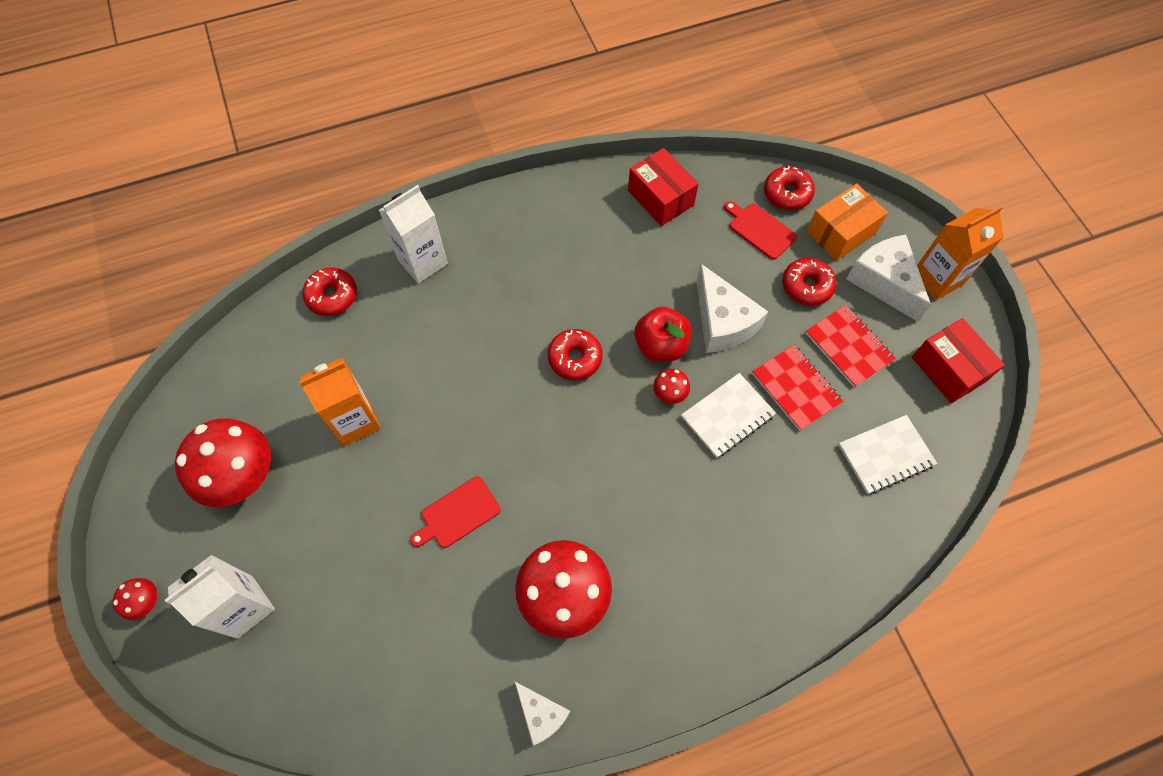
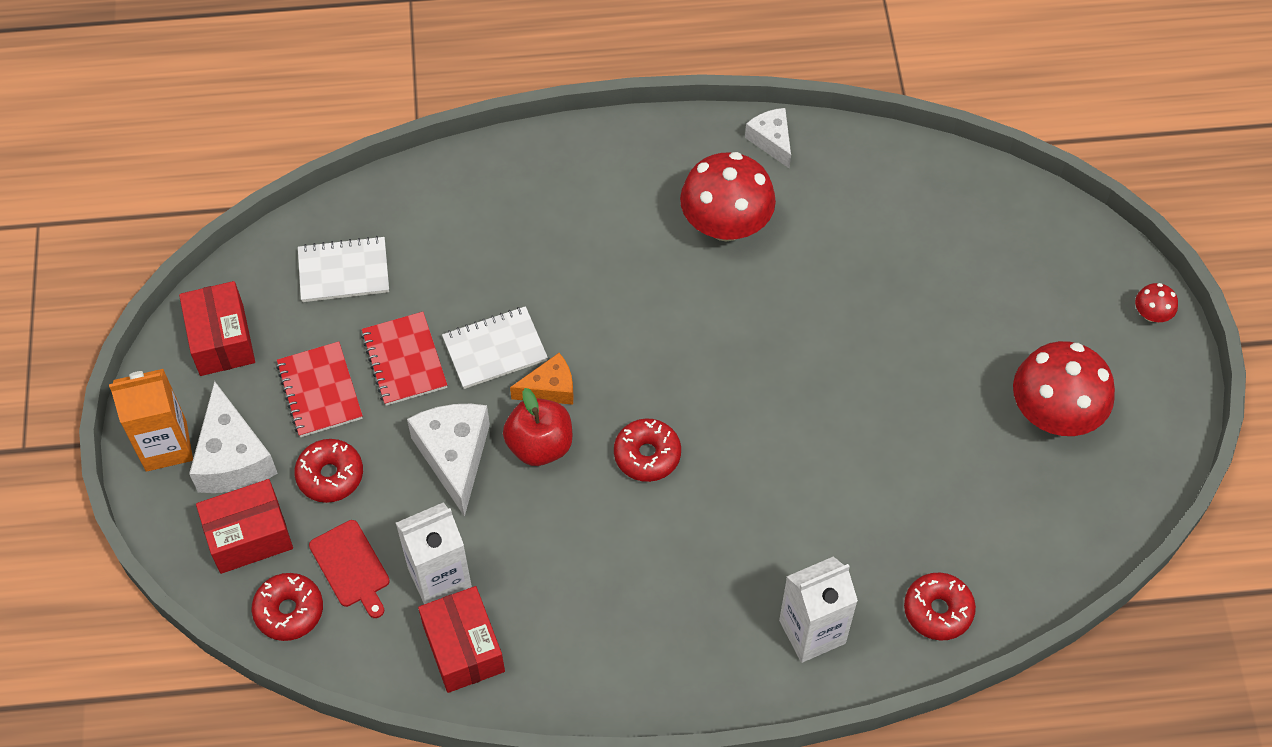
camera: 165 degrees left, 5 degrees down
white carton [165,555,275,639] -> white carton moved to [396,502,472,604]
orange carton [299,358,381,446] -> none
red cutting board [410,476,501,548] -> none
red mushroom [653,369,690,404] -> orange cheese [510,353,574,405]
orange box [806,183,888,261] -> red box [196,479,293,574]

